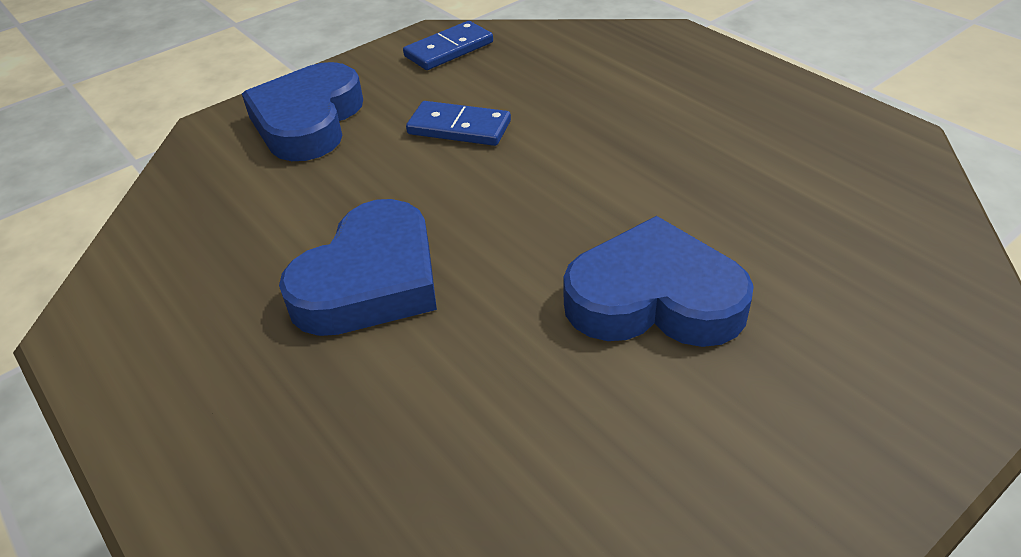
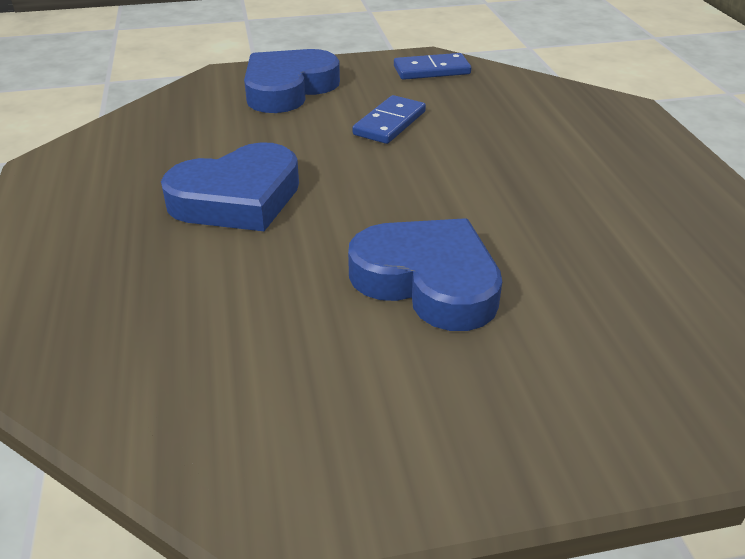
camera: 25 degrees right, 5 degrees down
blue domino [406,101,511,146] -> blue domino turned 75 degrees clockwise [352,95,426,144]

